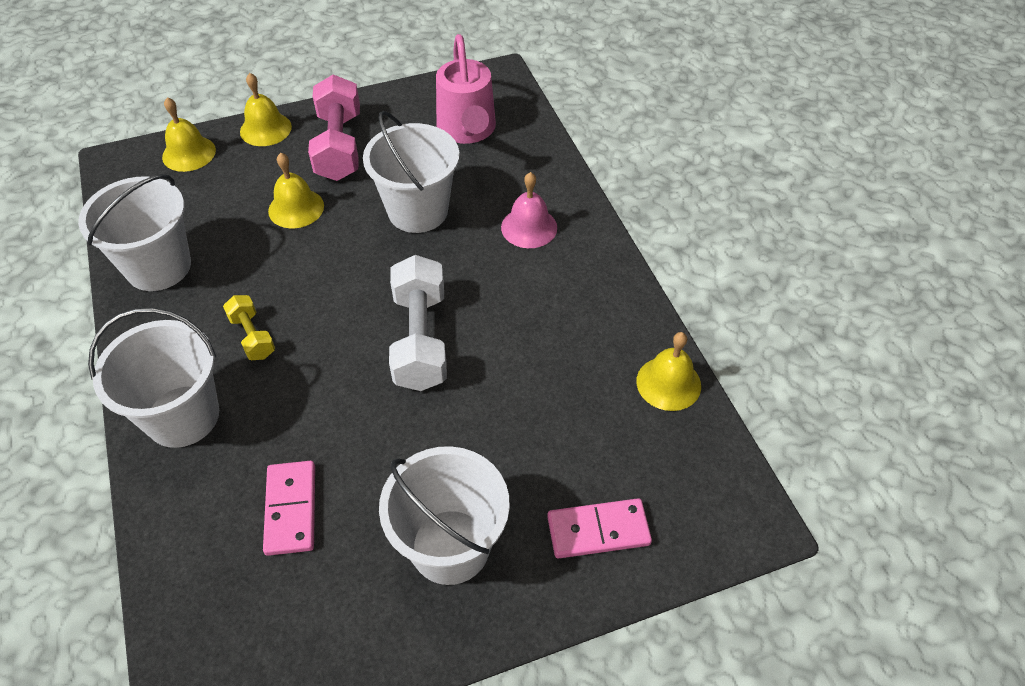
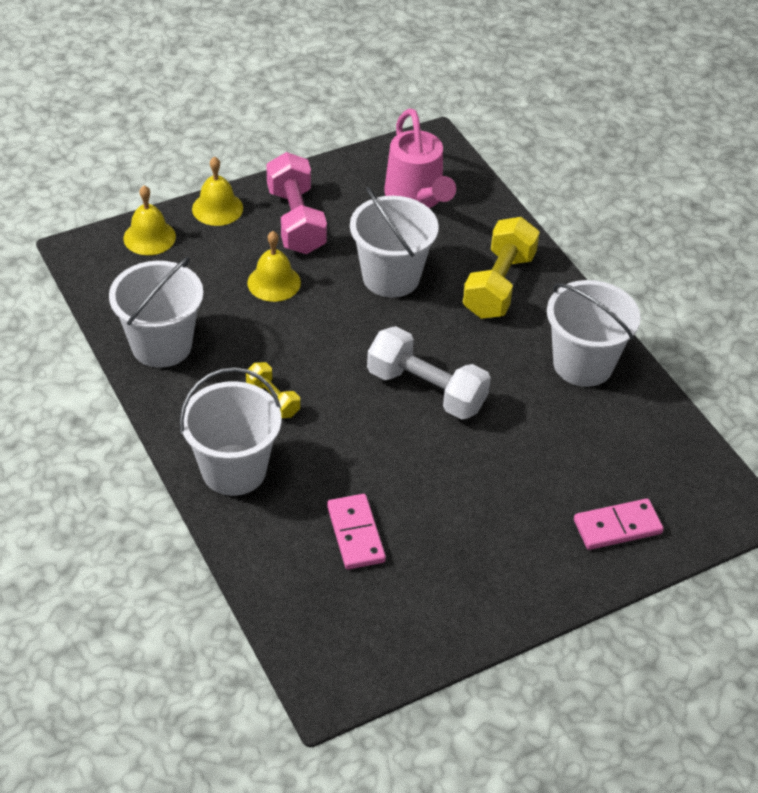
camera: 10 degrees left, 5 degrees down
white bucket [379,446,510,585] -> white bucket moved to [547,280,641,387]
white dumbbell [389,255,447,391] -> white dumbbell turned 45 degrees counterclockwise [367,326,491,420]
pink bell [501,172,557,248] -> yellow dumbbell [463,217,540,319]
yellow bell [636,332,701,411] -> none

